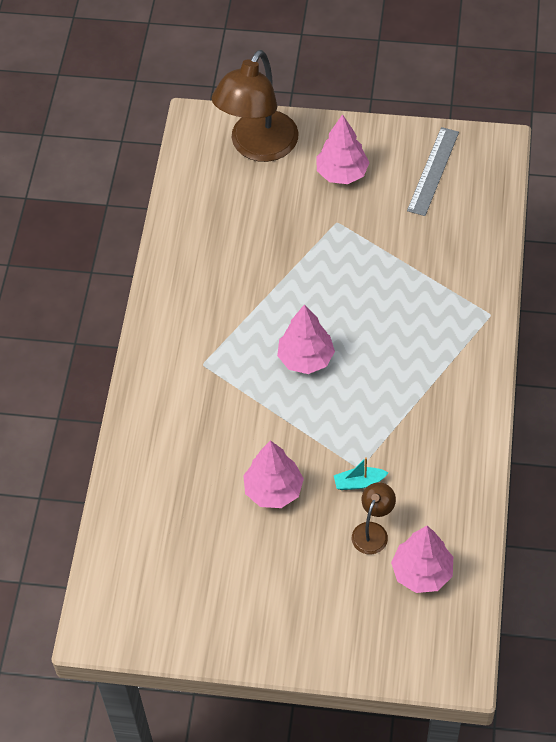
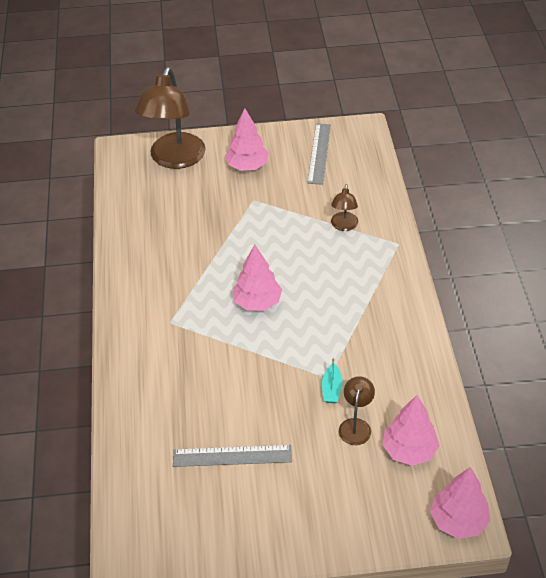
camera: 15 degrees left, 10 degrees down
pink tree [243,440,304,508] -> pink tree moved to [430,467,490,539]
turquoise boat [334,457,388,490] -> turquoise boat turned 60 degrees counterclockwise [322,358,343,403]
none -> grey ruler [173,445,292,467]
none -> brown lamp [331,184,358,231]

